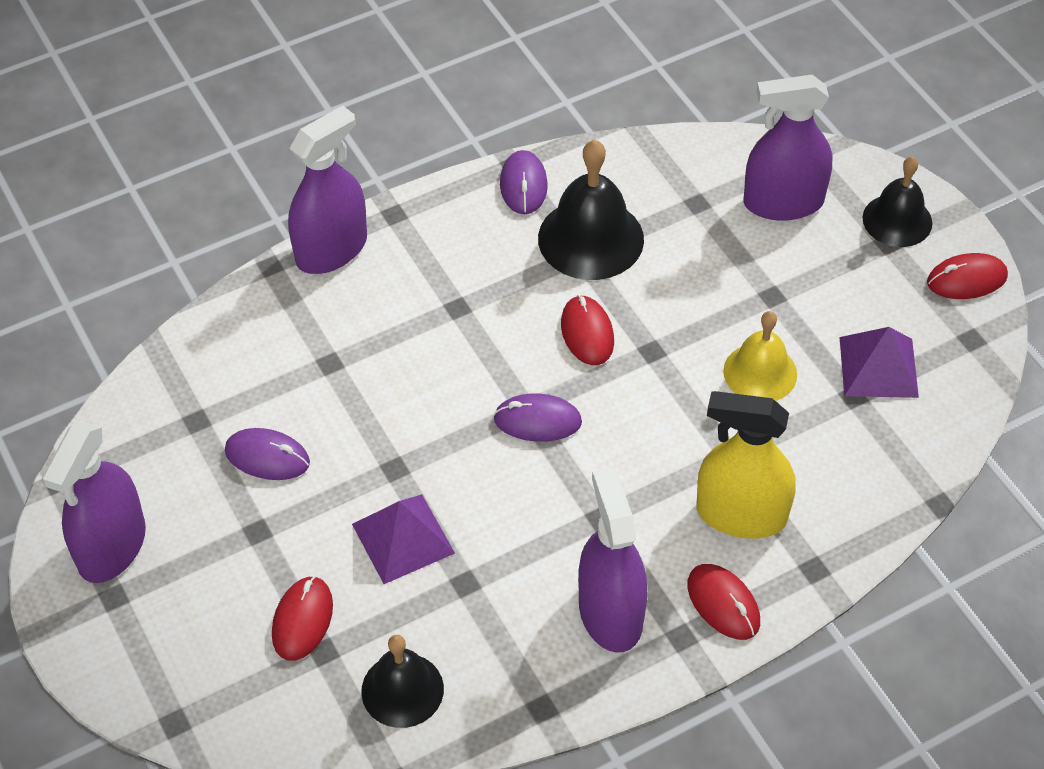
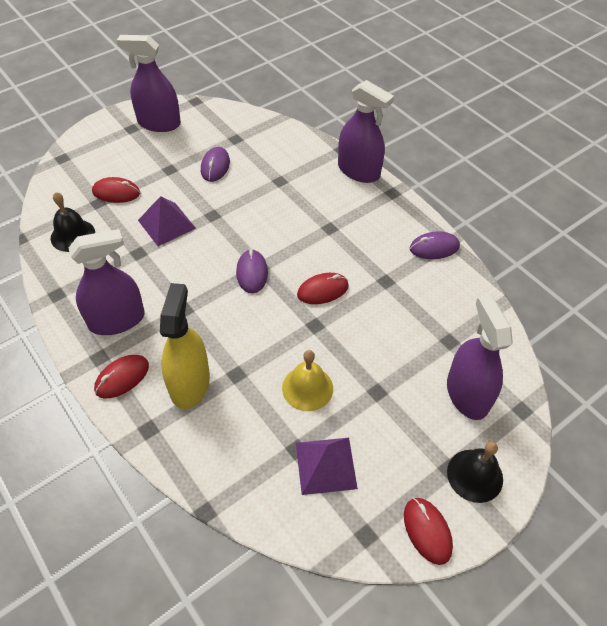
camera: 80 degrees right, 0 degrees up
black bell [538,140,644,280] -> none

